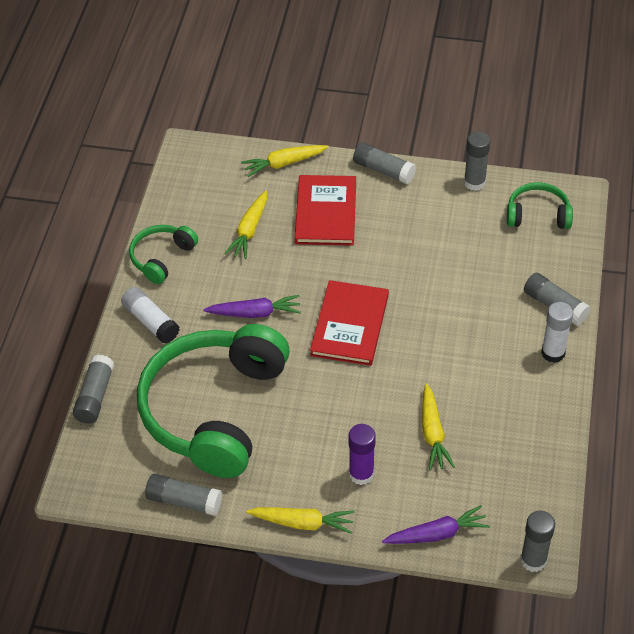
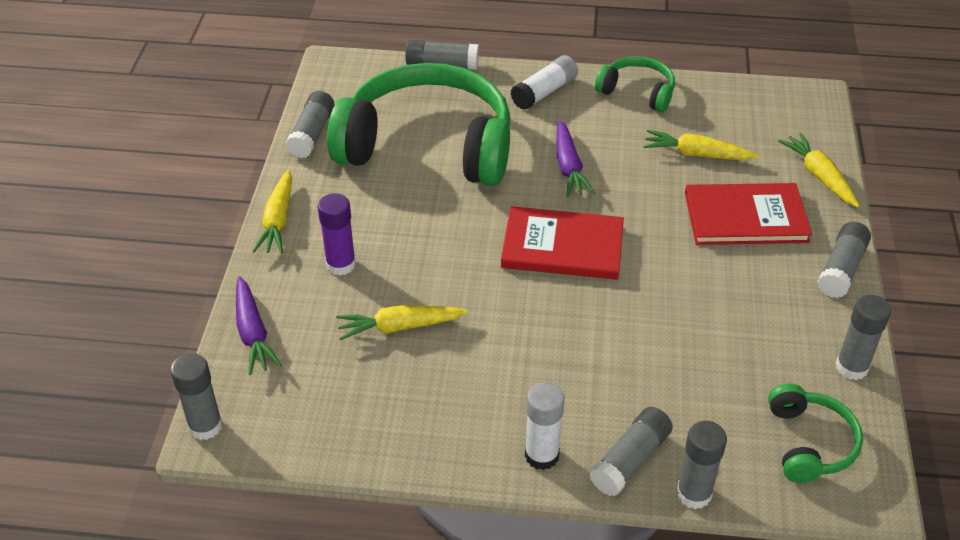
camera: 85 degrees right, 5 degrees down
none -> grey glue stick [676,421,727,509]

